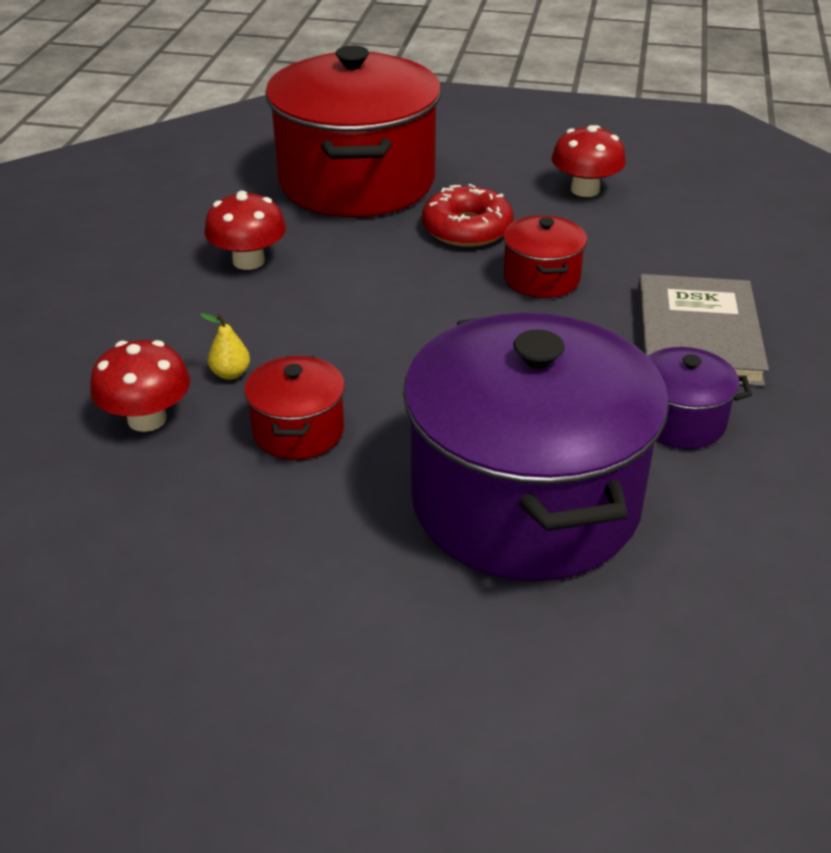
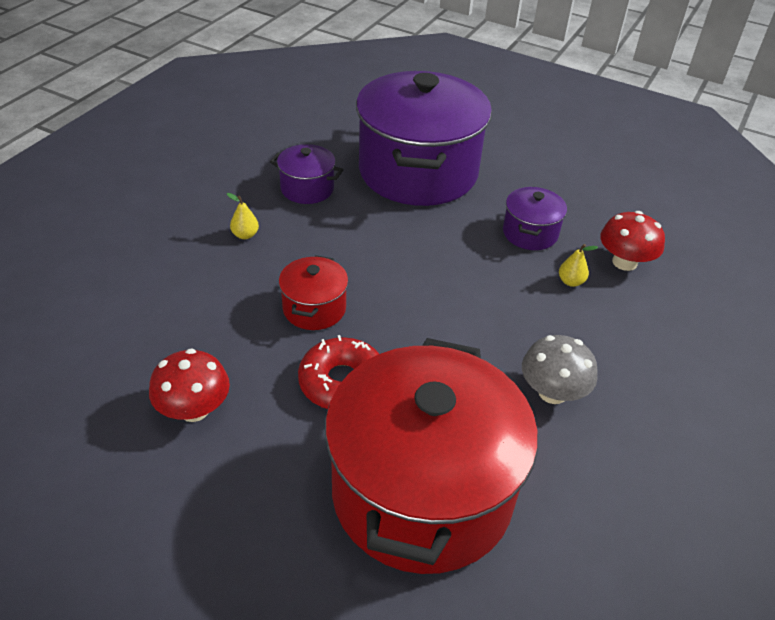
camera: 165 degrees left, 5 degrees up
red mushroom [204,191,286,270] -> grey mushroom [522,335,598,404]
red pot [244,356,345,460] -> purple pot [503,187,567,250]
grey book [638,274,769,386] -> yellow pear [227,193,259,239]

